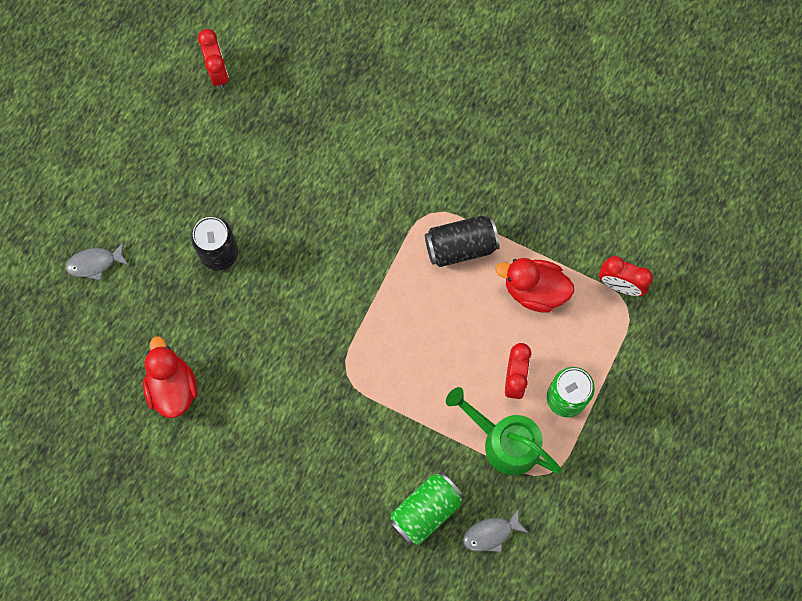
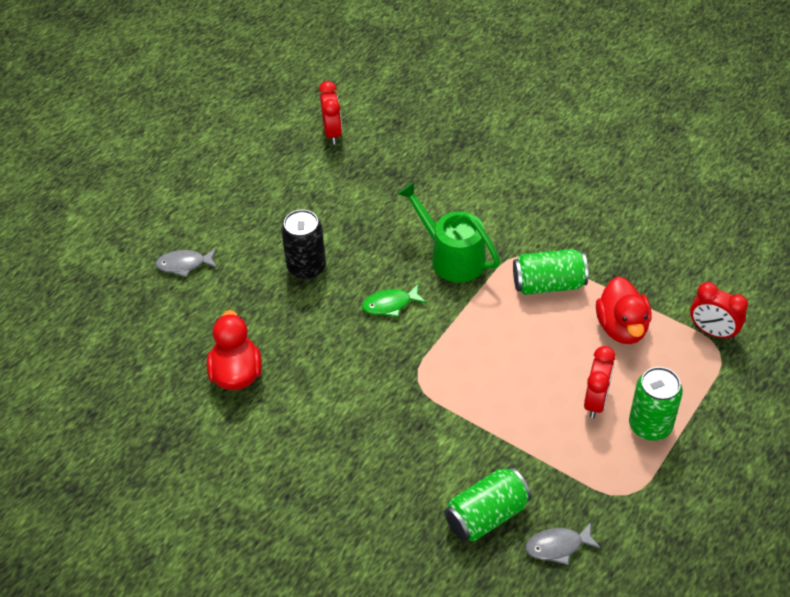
camera: 10 degrees right, 25 degrees down
black can [425,216,500,267] -> green can [513,249,588,295]
green watering can [446,387,562,475] -> green watering can moved to [397,182,500,283]
red duck [495,258,574,313] -> red duck turned 120 degrees counterclockwise [596,276,651,344]
none -> green fish [362,284,426,317]

